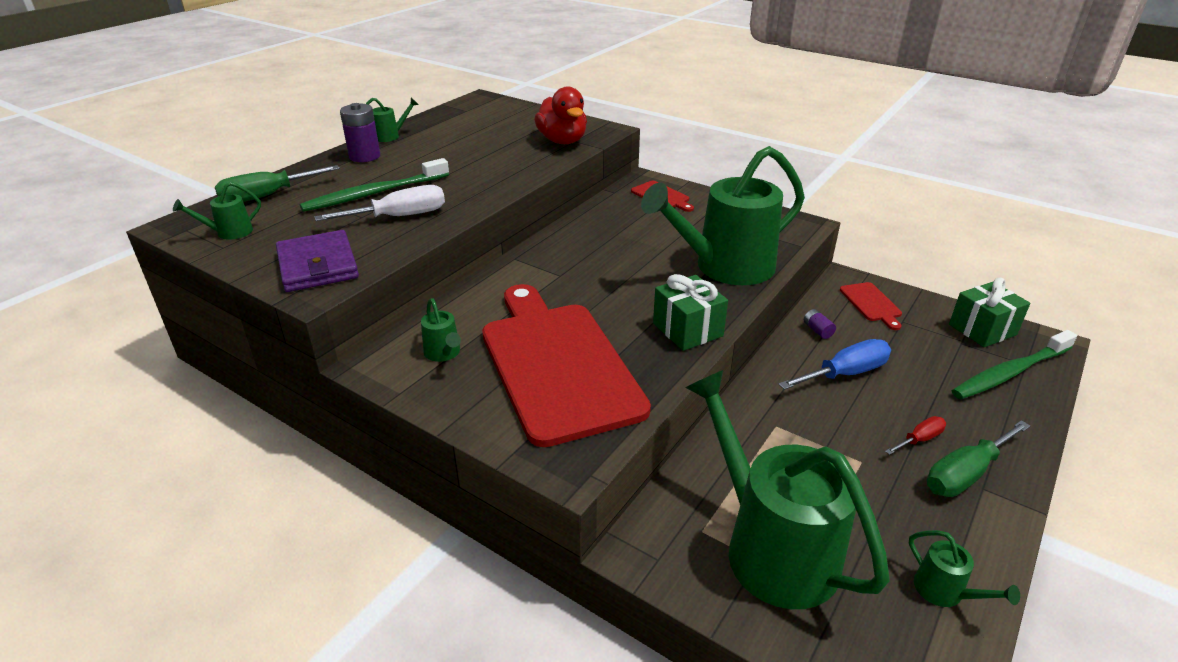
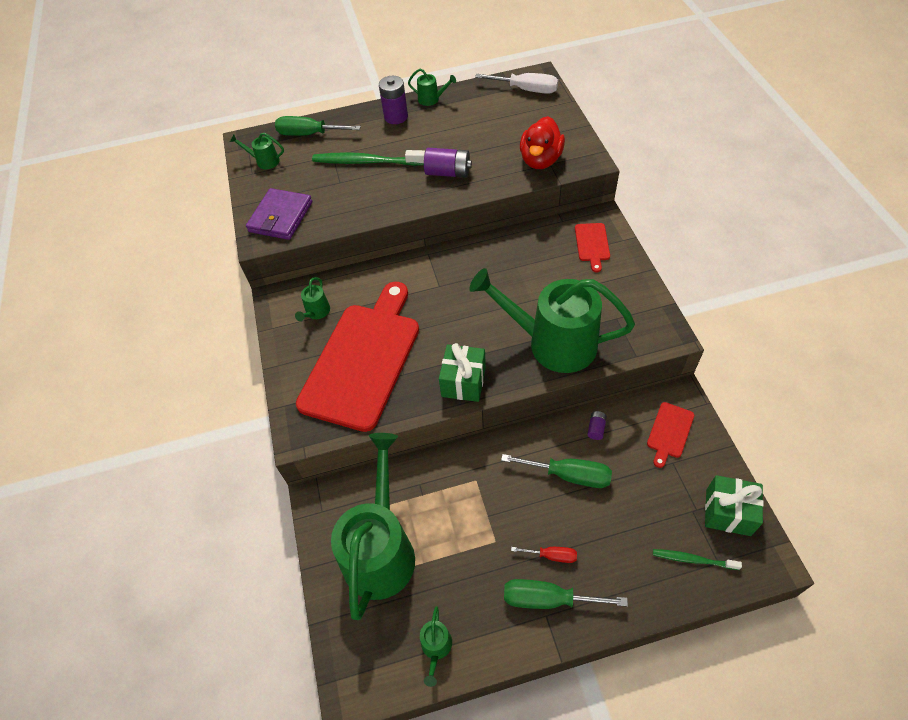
camera: 45 degrees right, 20 degrees up
white screwdriver [314,185,445,221] -> white screwdriver moved to [475,73,558,94]
blue screwdriver [778,339,891,390] -> green screwdriver [501,454,612,488]
green toothbrush [952,330,1077,399] -> green toothbrush [653,549,742,570], size x0.55
none -> purple battery [424,148,472,178]

